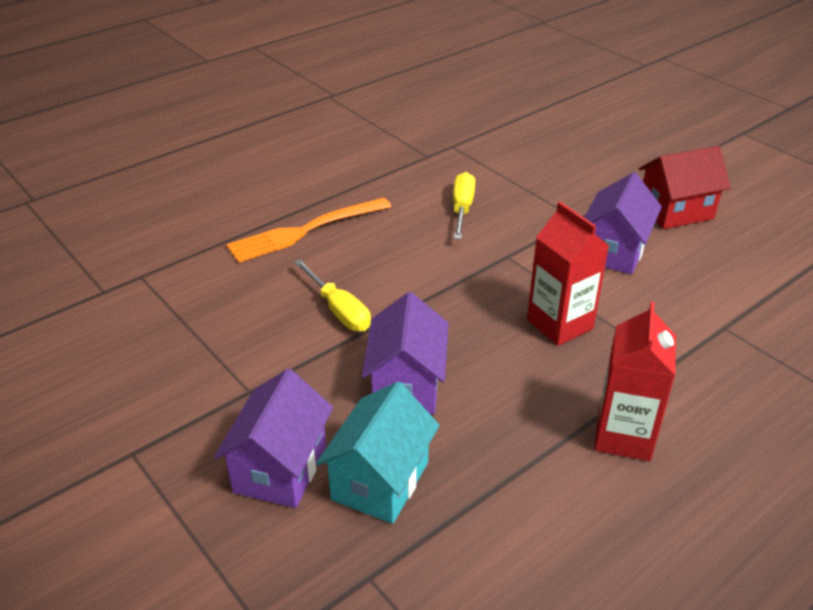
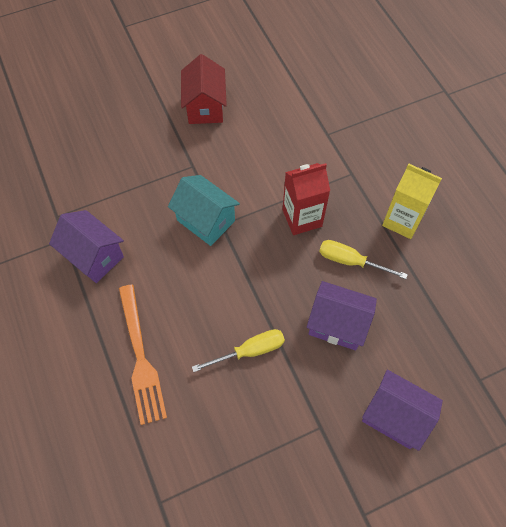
camera: 75 degrees left, 25 degrees up
turquoise house [316,382,440,524] -> turquoise house moved to [168,175,240,246]
yellow screwdriver [453,172,475,239] -> yellow screwdriver moved to [319,240,408,279]
purple house [584,172,662,274] -> purple house moved to [49,210,124,283]
red carton [594,301,676,461] -> yellow carton [382,163,442,239]

